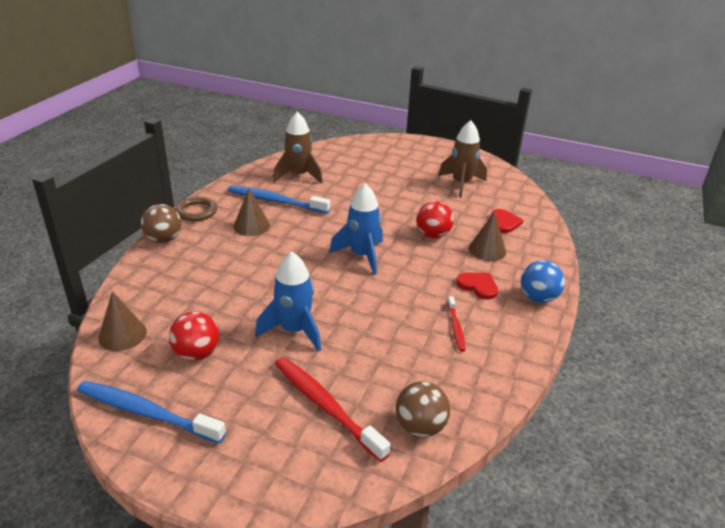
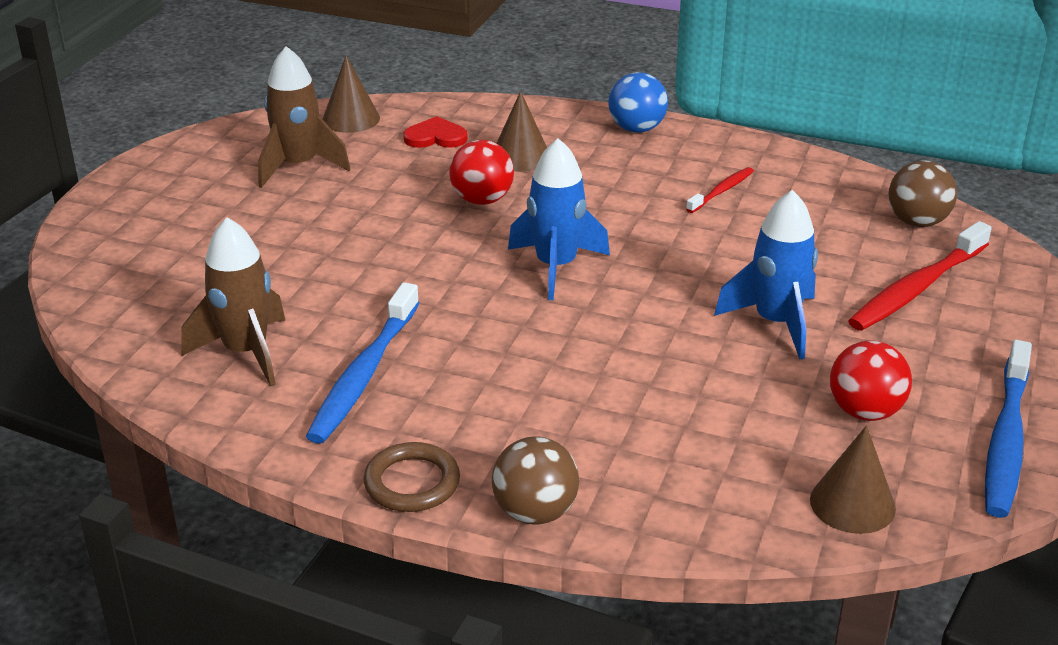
camera: 90 degrees left, 0 degrees up
brown cone [233,188,270,236] -> brown cone moved to [323,56,380,133]
red toothbrush [448,296,465,352] -> red toothbrush turned 45 degrees counterclockwise [686,167,754,213]
red heart [456,272,498,300] -> none

